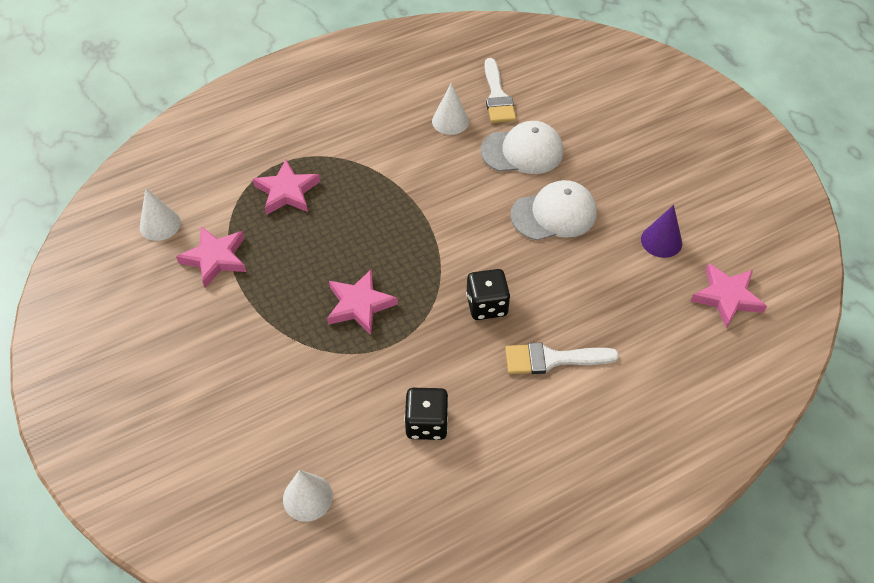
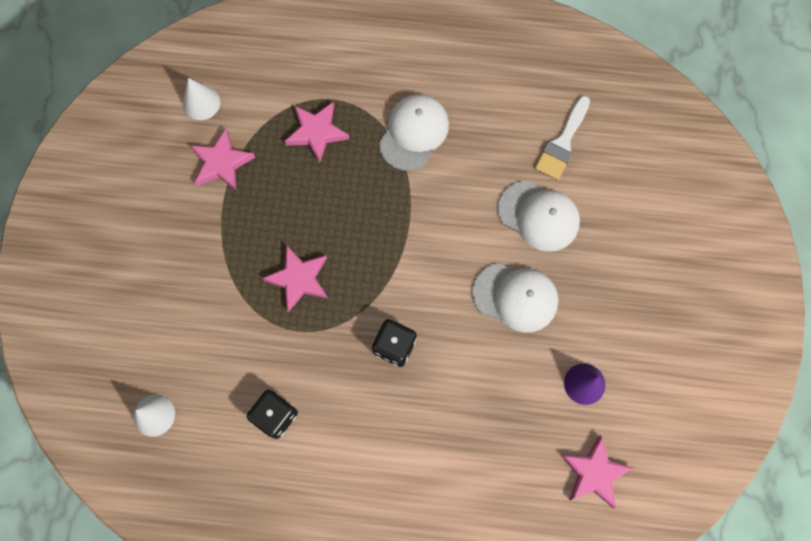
camera: 35 degrees right, 20 degrees up
white cone [432,83,469,135] -> none
white brush [505,343,619,374] -> none
none -> white cap [379,94,449,171]

